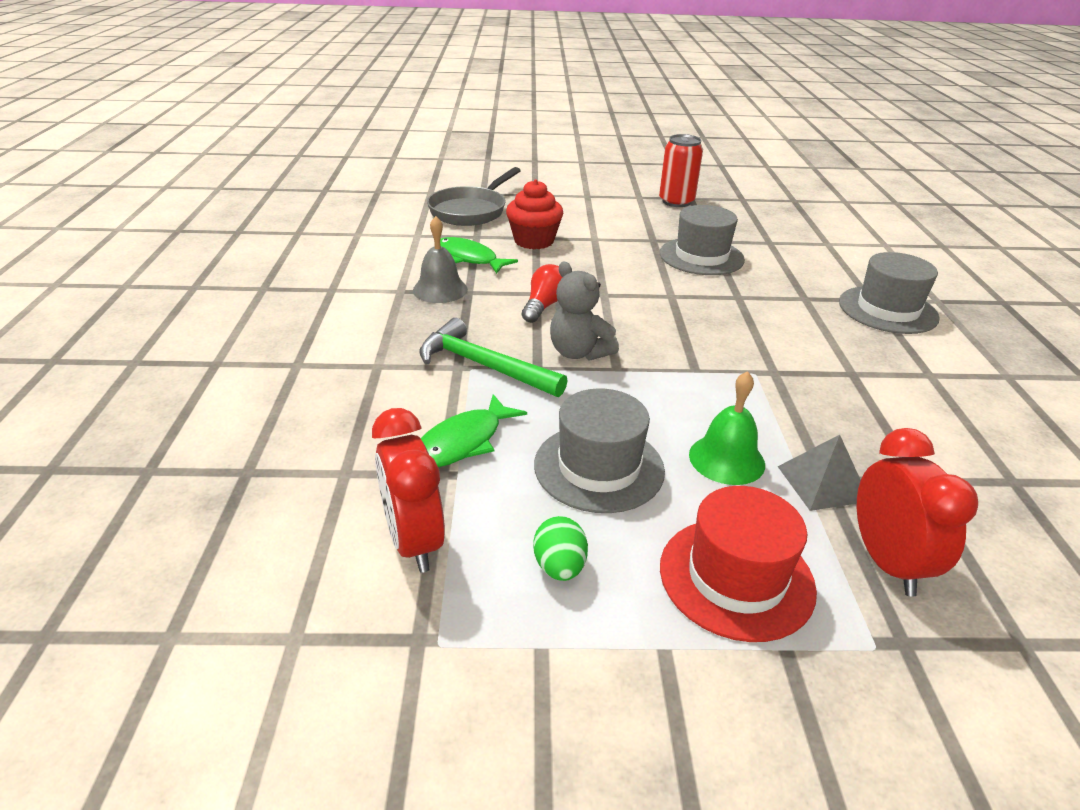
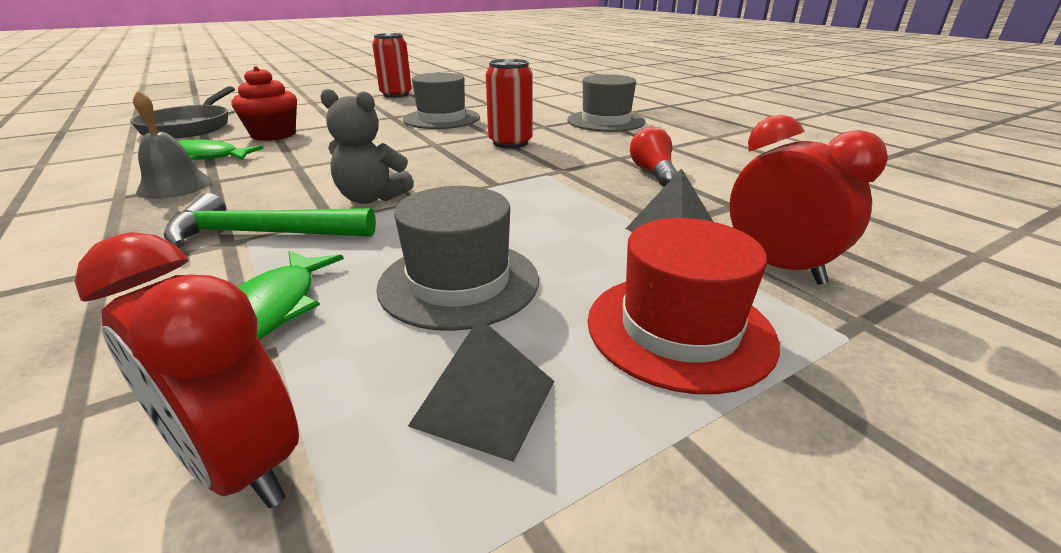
camera: 30 degrees left, 5 degrees down
red light bulb [522,264,562,323] -> red light bulb moved to [630,127,678,187]
green egg [533,516,588,581] -> grey pyramid [408,317,555,462]
green bell [689,371,765,485] -> none
none -> red can [486,59,533,148]

